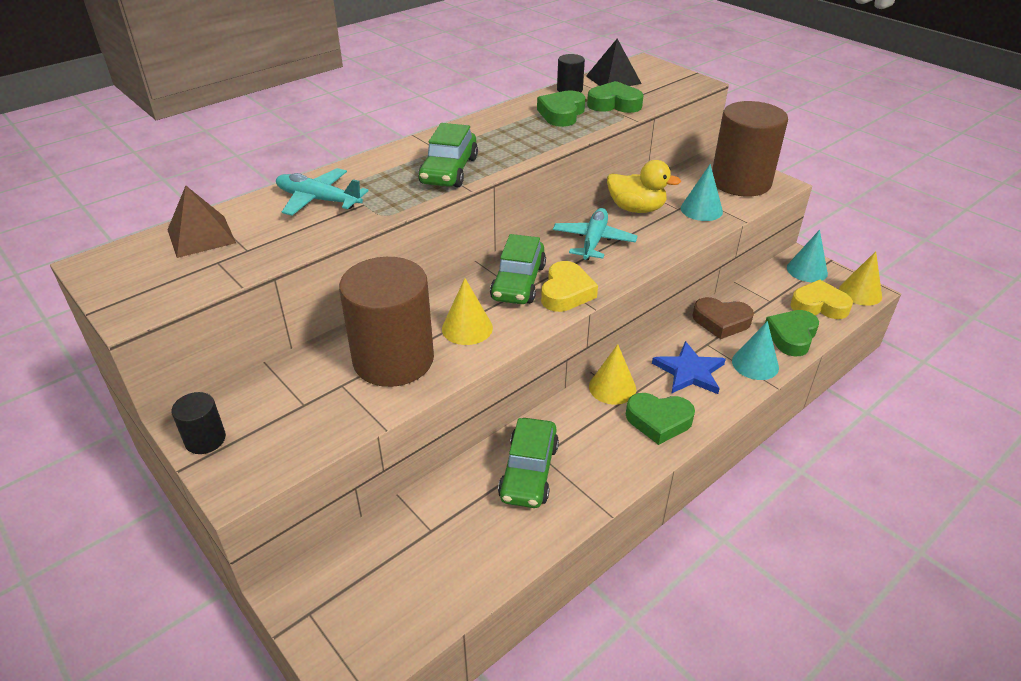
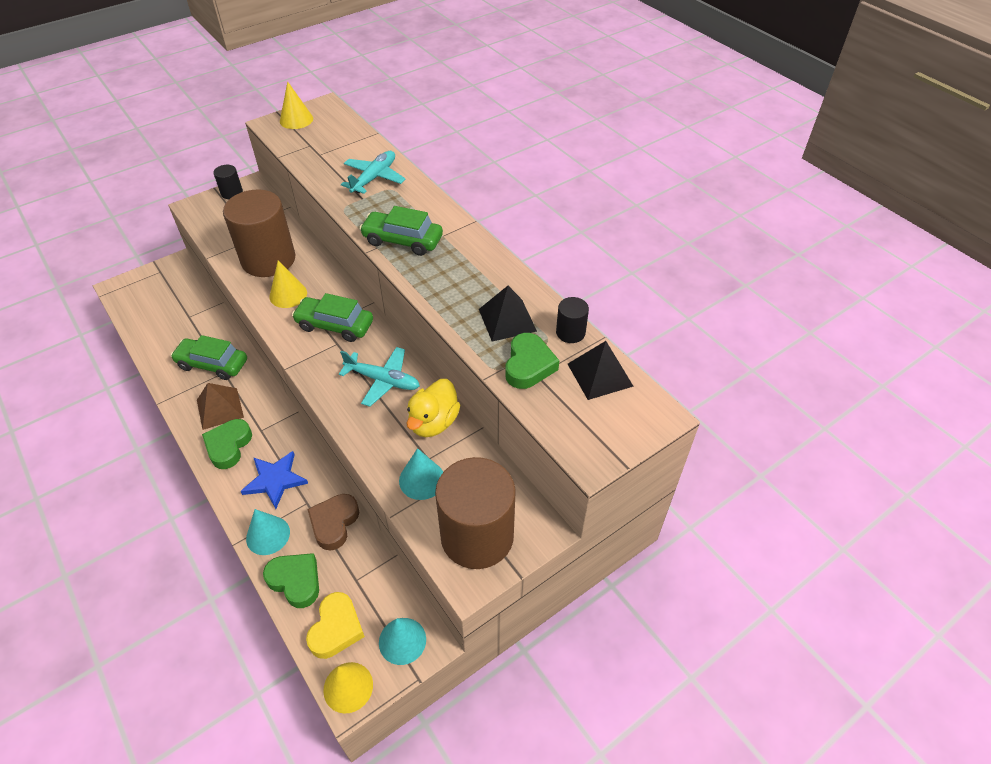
camera: 95 degrees right, 10 degrees up
brown pyramid [168,186,236,258] -> brown pyramid moved to [197,383,244,430]
green heart [537,90,585,127] -> black pyramid [479,286,537,342]
yellow heart [541,261,598,312] -> none
yellow cone [589,344,636,405] -> yellow cone moved to [280,81,313,129]

